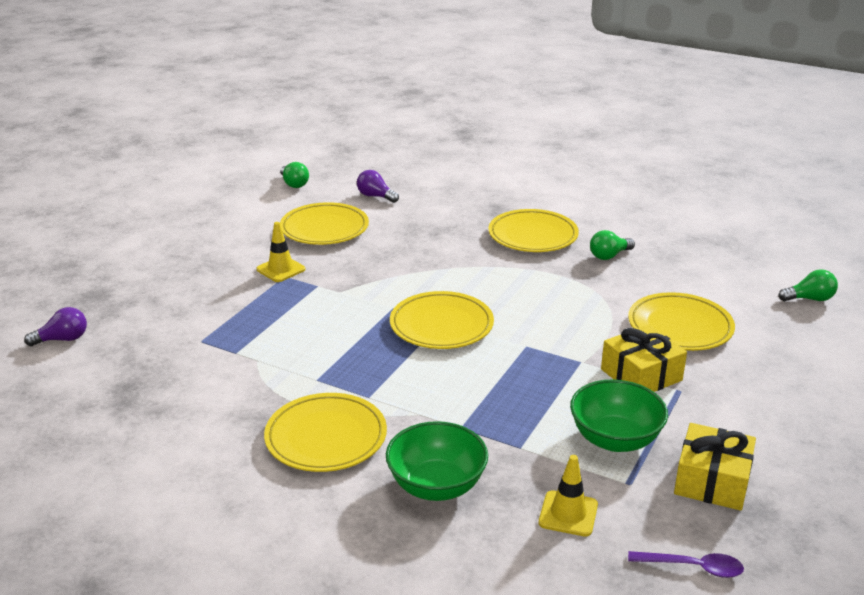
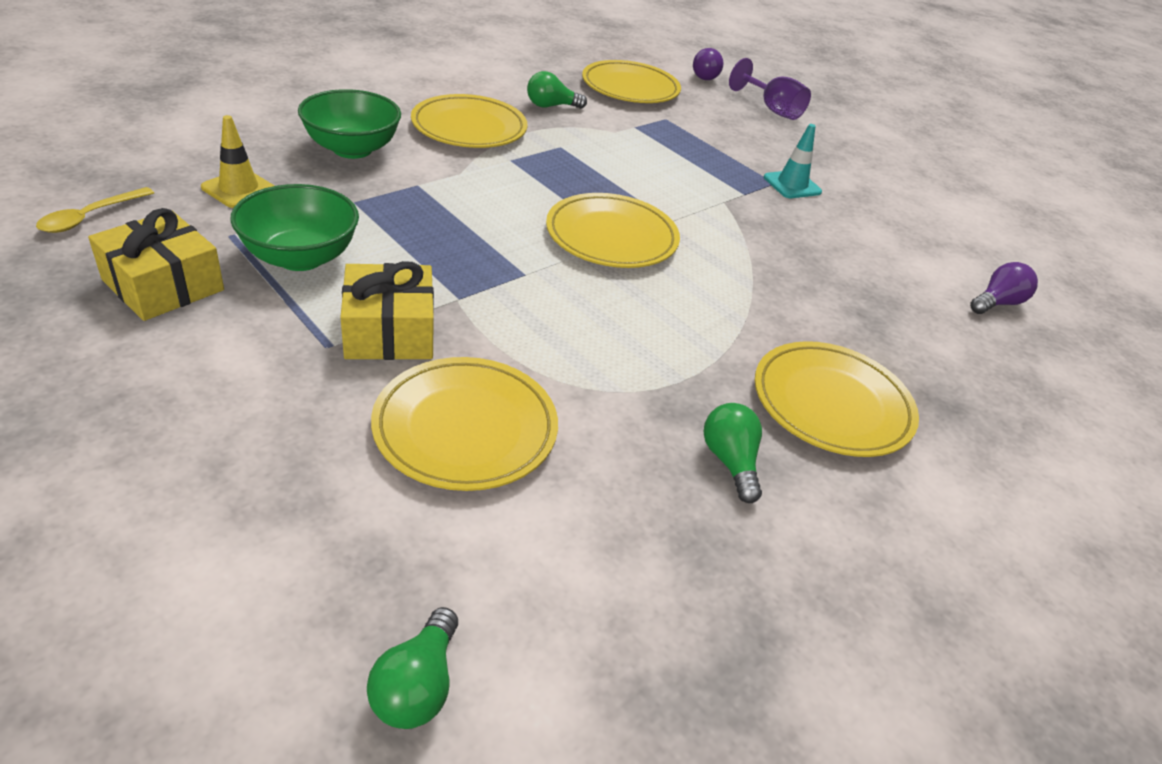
camera: 105 degrees right, 10 degrees up
yellow traffic cone [256,222,306,282] -> turquoise traffic cone [764,124,822,198]
green light bulb [280,162,309,188] -> green light bulb moved to [527,71,587,109]
yellow plate [280,202,369,245] -> yellow plate moved to [582,60,681,103]
purple spoon [628,551,744,578] -> yellow spoon [36,187,154,233]
none -> purple goblet [729,58,811,120]

